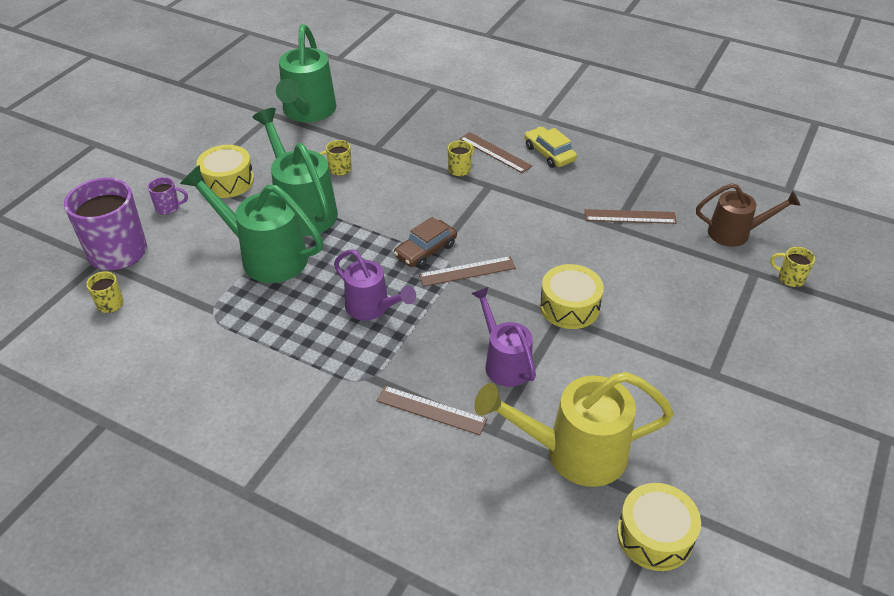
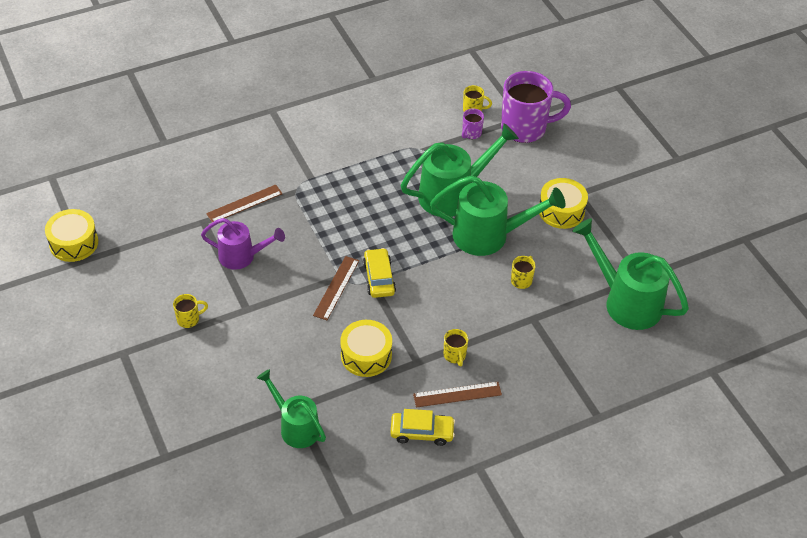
camera: 125 degrees right, 5 degrees up
purple mug [148,177,188,215] -> purple mug moved to [462,108,484,139]
purple watering can [334,250,416,321] -> none
brown car [394,217,457,268] -> yellow car [363,248,396,298]
yellow watering can [474,372,674,487] -> none
yellow drum [540,264,604,329] -> yellow drum moved to [340,320,392,377]
brown ruler [585,209,677,224] -> green watering can [257,369,326,448]
brown watering can [696,183,800,247] -> none
yellow mug [770,247,815,287] -> yellow mug moved to [173,294,208,328]

